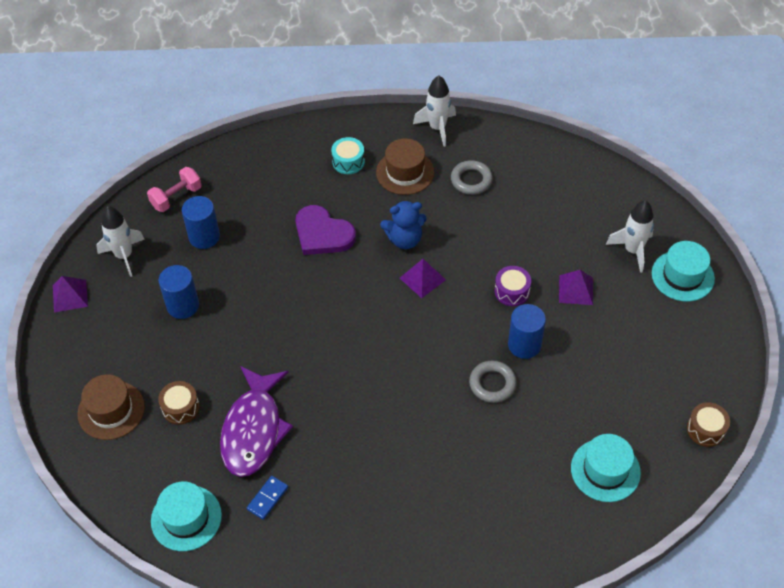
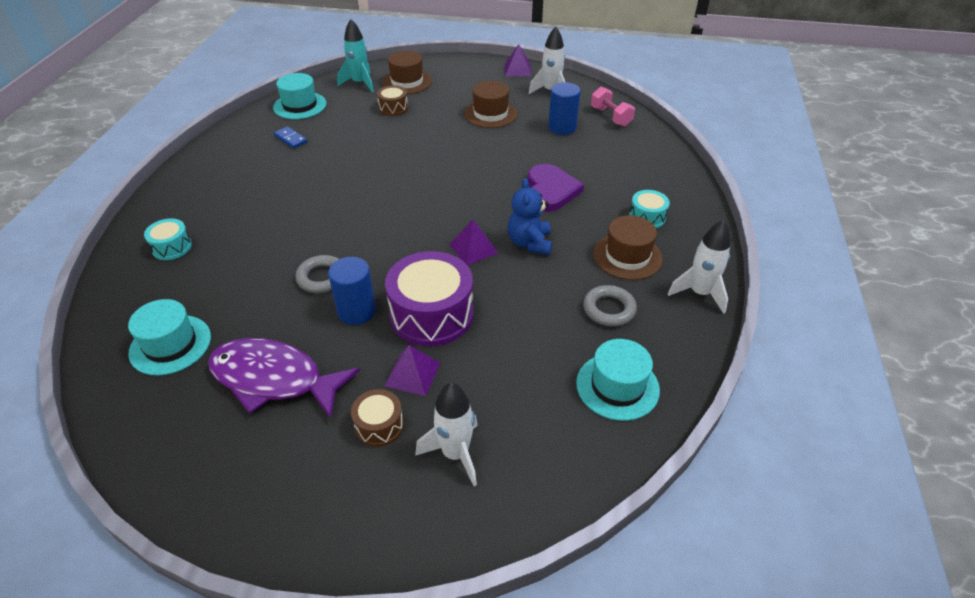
camera: 100 degrees right, 10 degrees down
blue cylinder [159,265,199,319] -> brown hat [464,81,518,128]
purple fish [220,366,293,477] -> purple fish moved to [208,338,360,419]
purple heart [295,205,356,255] -> purple heart turned 135 degrees clockwise [528,164,584,212]
purple drum [494,266,531,306] -> purple drum [385,251,474,347], size x1.98
turquoise hat [652,241,715,302] -> turquoise hat moved to [576,339,660,421]
brown drum [687,402,730,447] -> brown drum moved to [351,389,404,447]
none -> turquoise drum [144,218,192,260]
none -> turquoise rocket [337,19,374,92]

